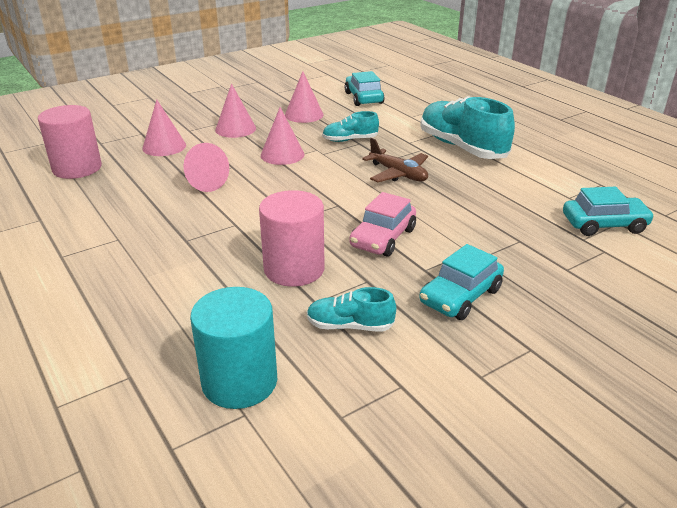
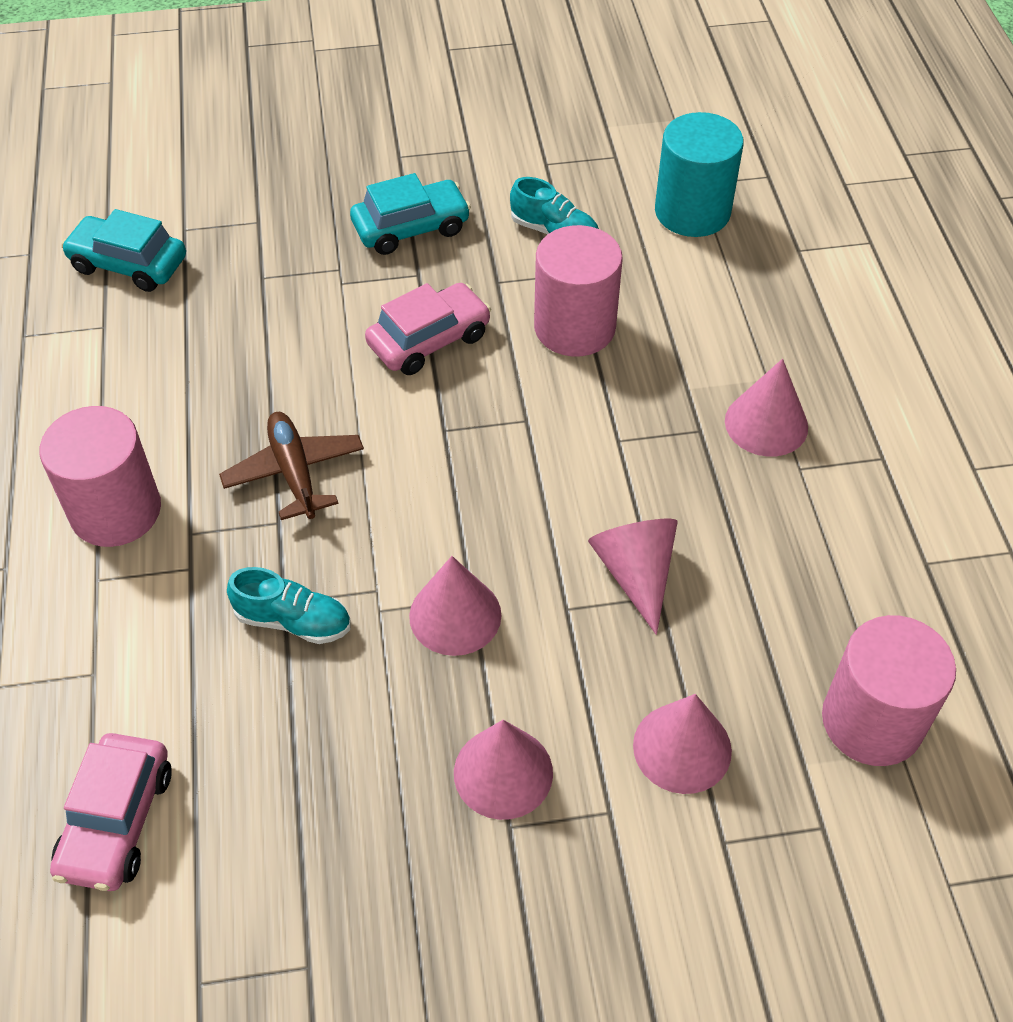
camera: 155 degrees left, 20 degrees up
pink cone [285,71,324,123] -> pink cone moved to [725,359,808,457]
turquoise car [345,71,385,106] -> pink car [50,733,172,891]
turquoise shoe [420,96,515,159] -> pink cylinder [40,406,161,547]

